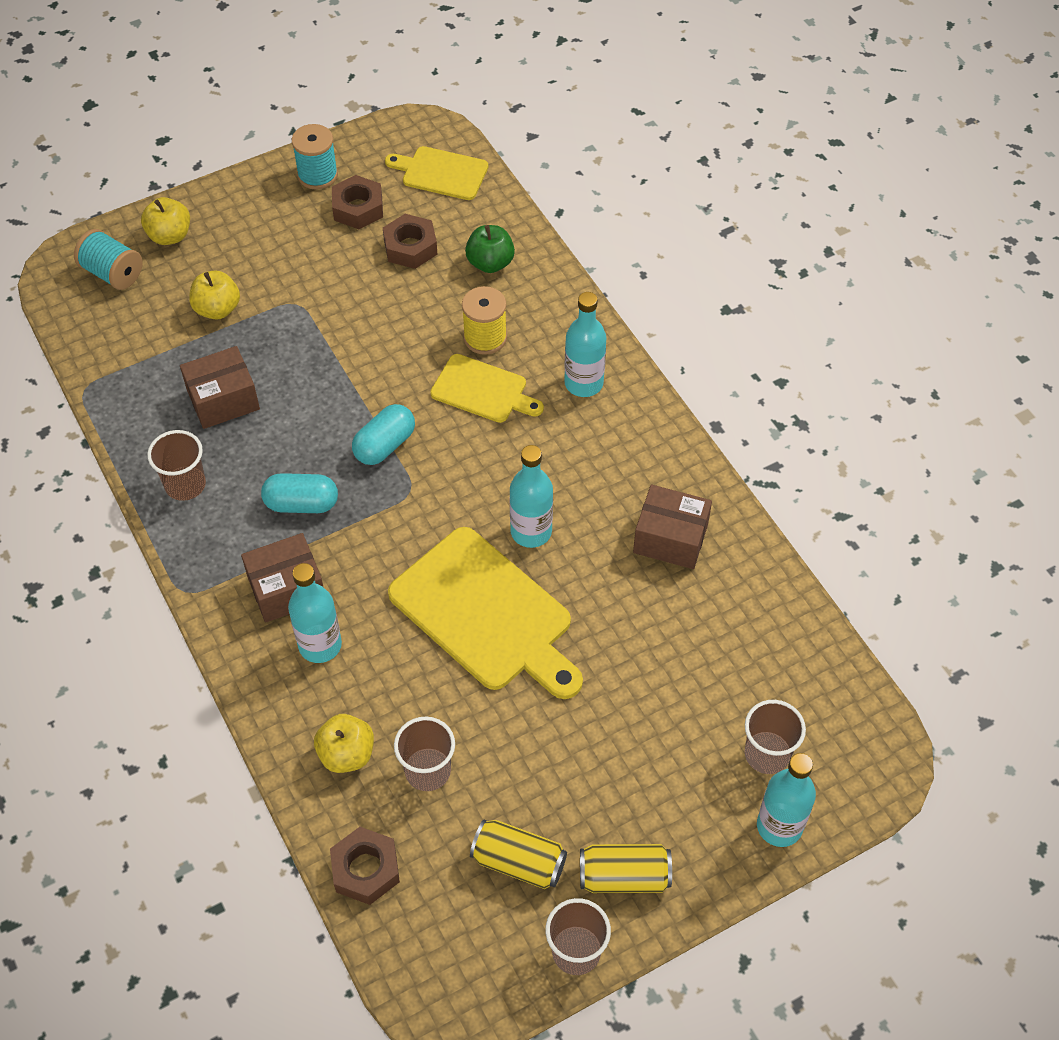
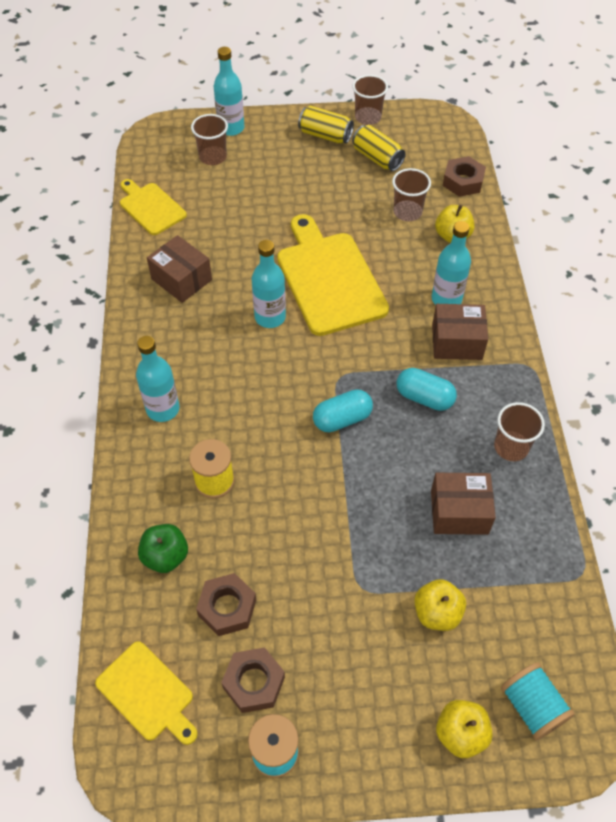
camera: 155 degrees left, 0 degrees up
yellow cutting board [430,354,544,423] -> yellow cutting board moved to [120,179,187,235]

